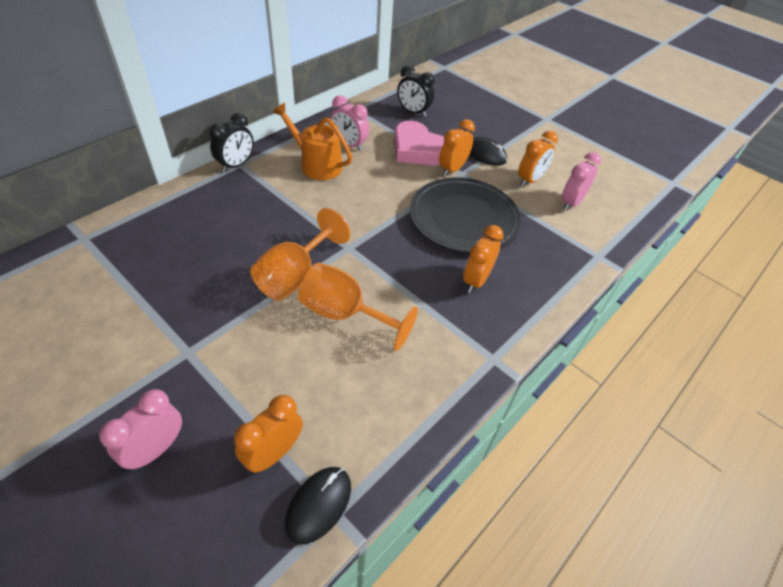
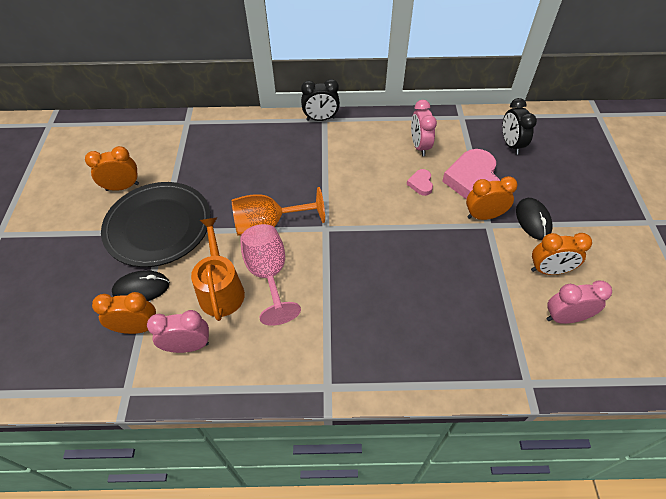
camera: 50 degrees right, 5 degrees up
pink clock [99,389,182,470] -> pink clock moved to [147,310,209,353]
orange watering can [272,103,353,180] -> orange watering can moved to [191,218,245,321]
black mouse [285,467,351,544] -> black mouse moved to [112,270,170,301]
orange goblet [298,263,418,351] -> pink goblet [240,224,301,326]
black plate [410,177,521,253] -> black plate moved to [101,182,211,267]
orange clock [463,225,503,293] -> orange clock moved to [85,146,139,191]
none -> pink heart [407,169,433,196]

